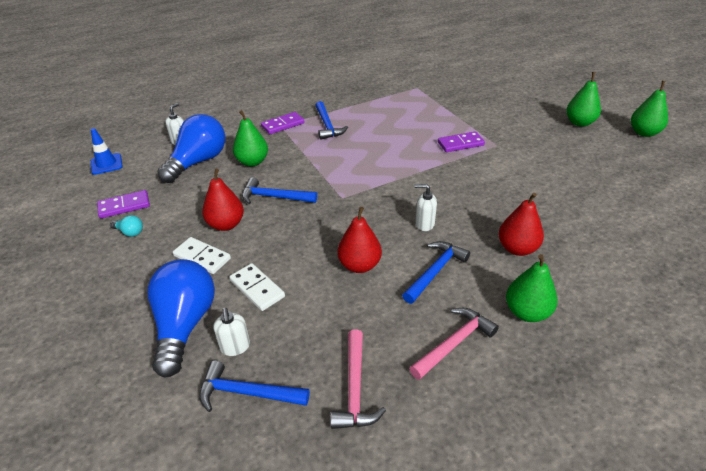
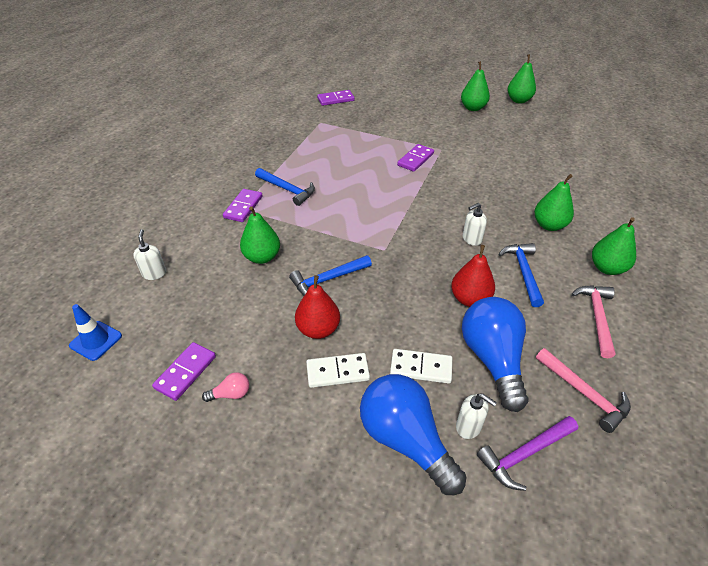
camera: 40 degrees left, 5 degrees up
turquoise light bulb [110,215,143,237] -> pink light bulb [202,372,249,402]
blue light bulb [157,114,225,183] -> blue light bulb moved to [462,297,529,412]
blue hammer [199,361,310,412] -> purple hammer [477,416,578,491]
red pear [499,193,544,256] -> green pear [534,174,574,231]
none -> purple domino [317,90,355,106]

